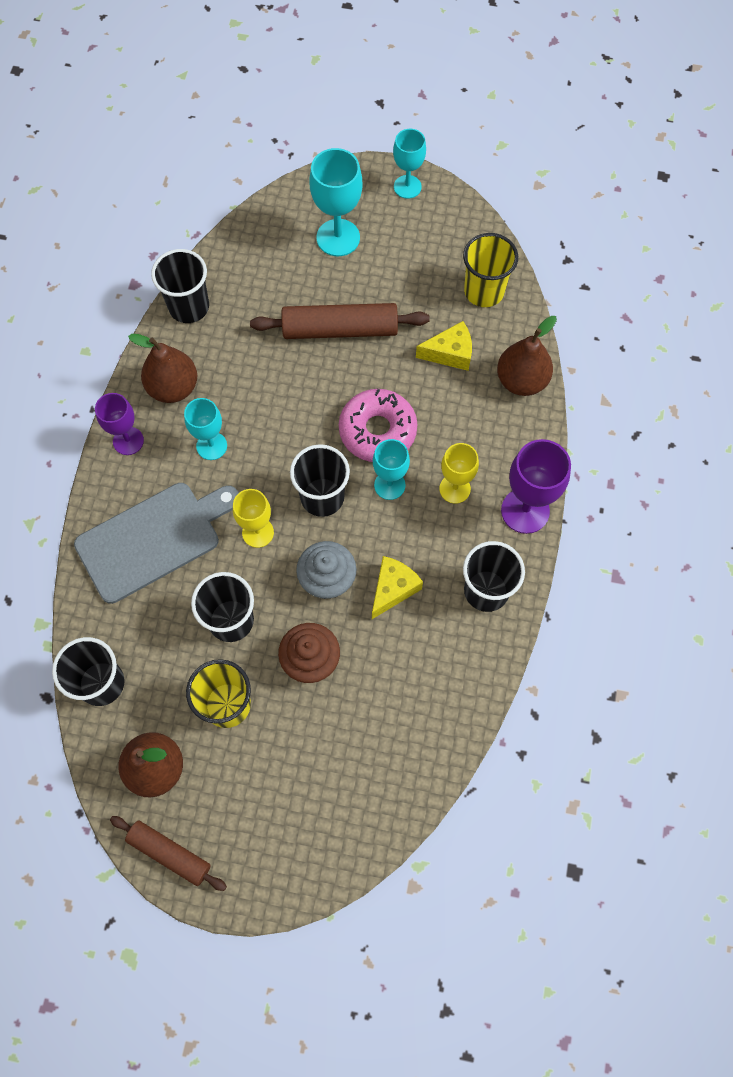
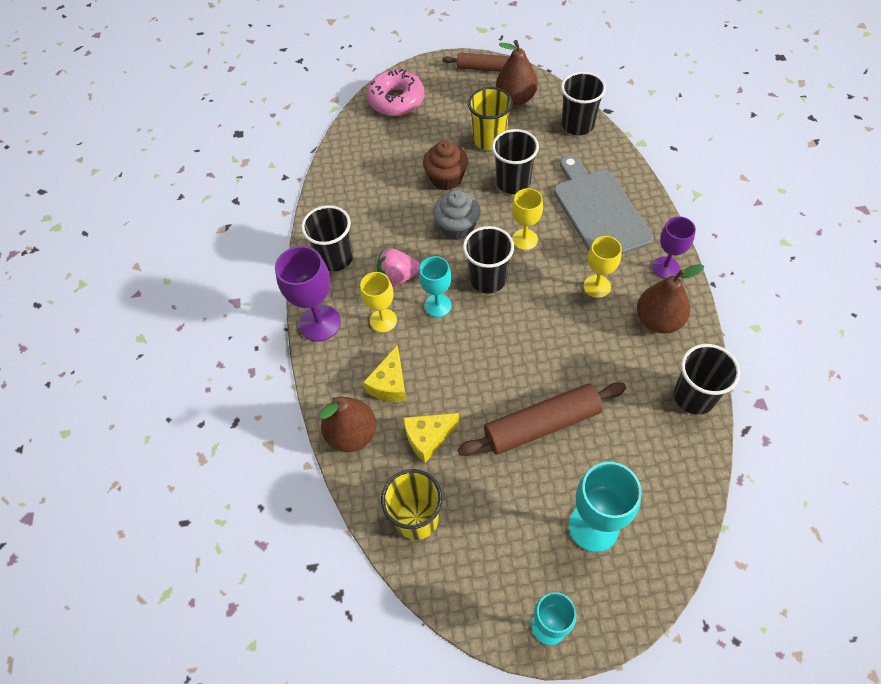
camera: 165 degrees right, 10 degrees down
grey cutting board [74,483,239,604] -> grey cutting board turned 120 degrees clockwise [554,155,653,255]
turquoise goblet [184,398,227,460] -> yellow goblet [584,236,622,298]
pink donut [339,389,417,462] -> pink donut moved to [367,69,424,116]
yellow cheese [372,556,423,619] -> yellow cheese moved to [363,345,406,402]
none -> pink strawberry [377,248,420,287]

